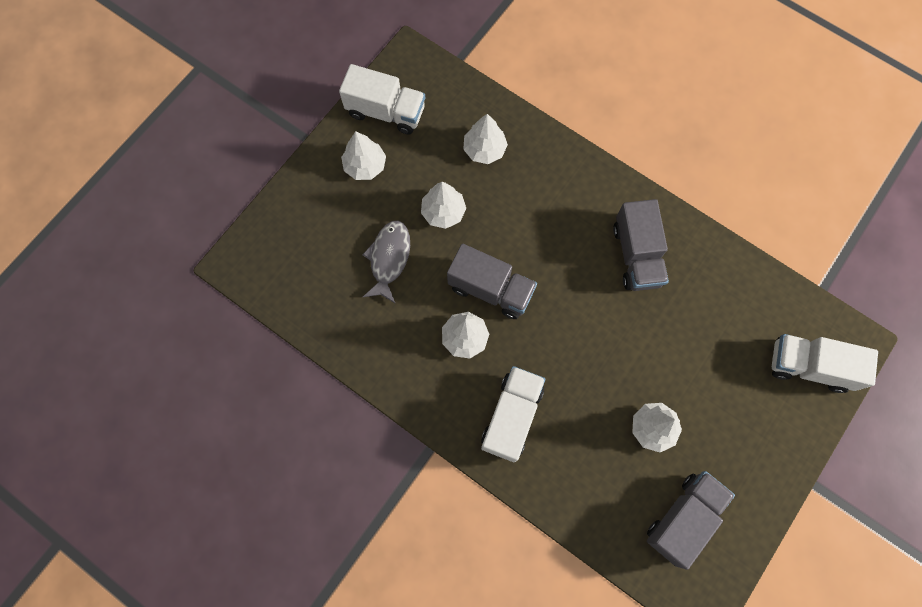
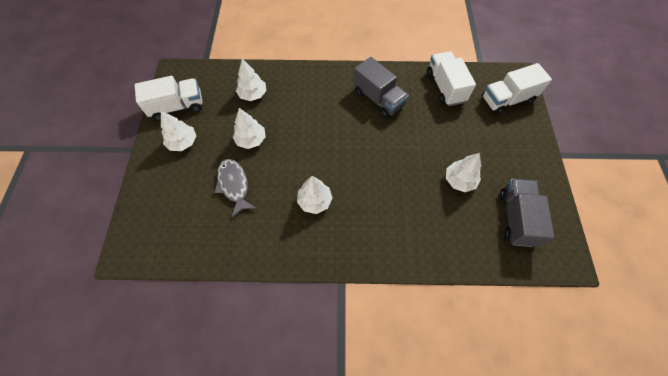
camera: 35 degrees left, 10 degrees down
grey truck [447,244,537,319] -> none
white truck [481,366,545,462] -> white truck moved to [427,51,476,106]

